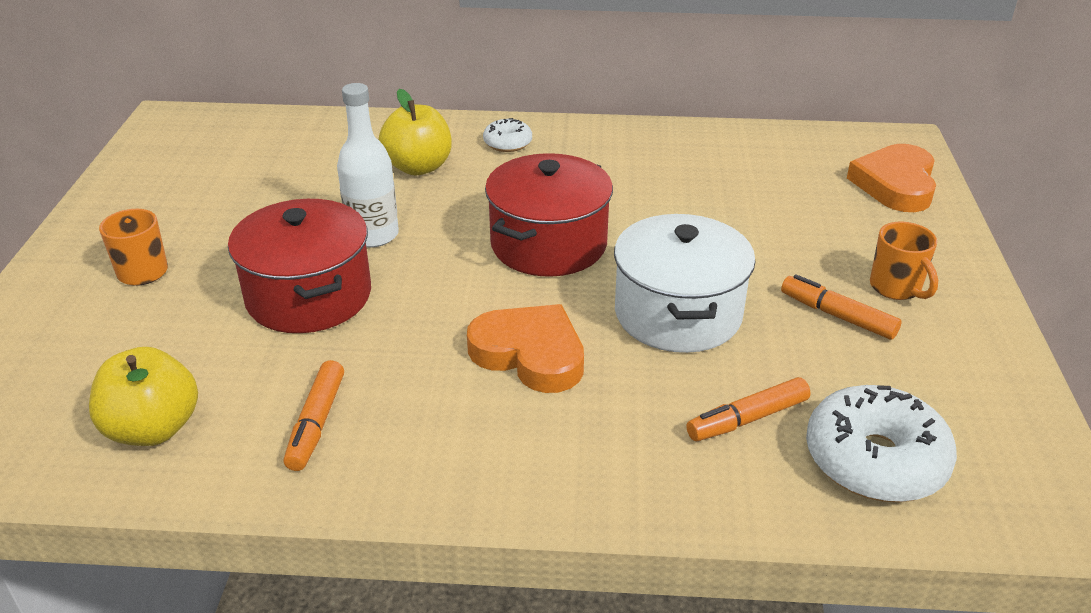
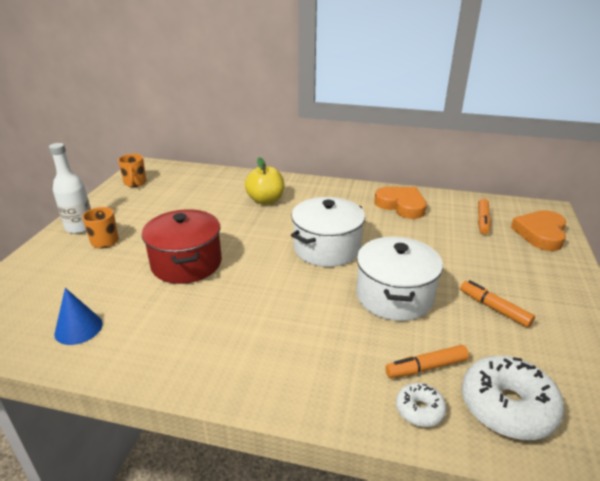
camera: 10 degrees right, 5 degrees down
yellow apple [89,347,198,446] -> blue cone [54,288,103,345]
orange marker [284,360,344,471] -> orange marker moved to [478,199,491,235]
white bottle [337,83,399,248] -> white bottle moved to [49,143,91,234]
orange heart [467,304,584,393] -> orange heart moved to [374,187,427,219]
white donut [483,118,532,152] -> white donut moved to [396,383,447,427]
red pot [485,153,613,277] -> white pot [291,197,365,267]
orange mug [870,221,938,300] -> orange mug moved to [118,154,146,187]

